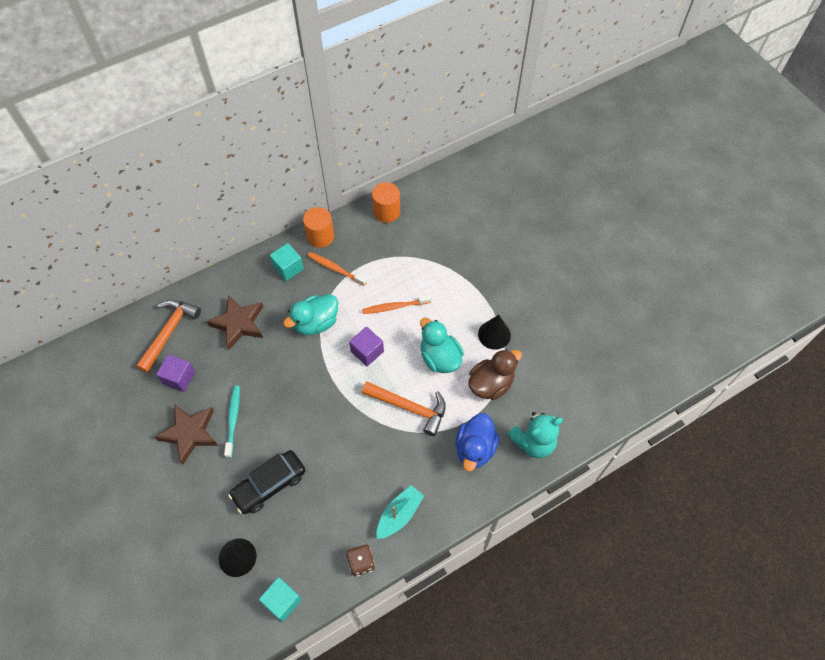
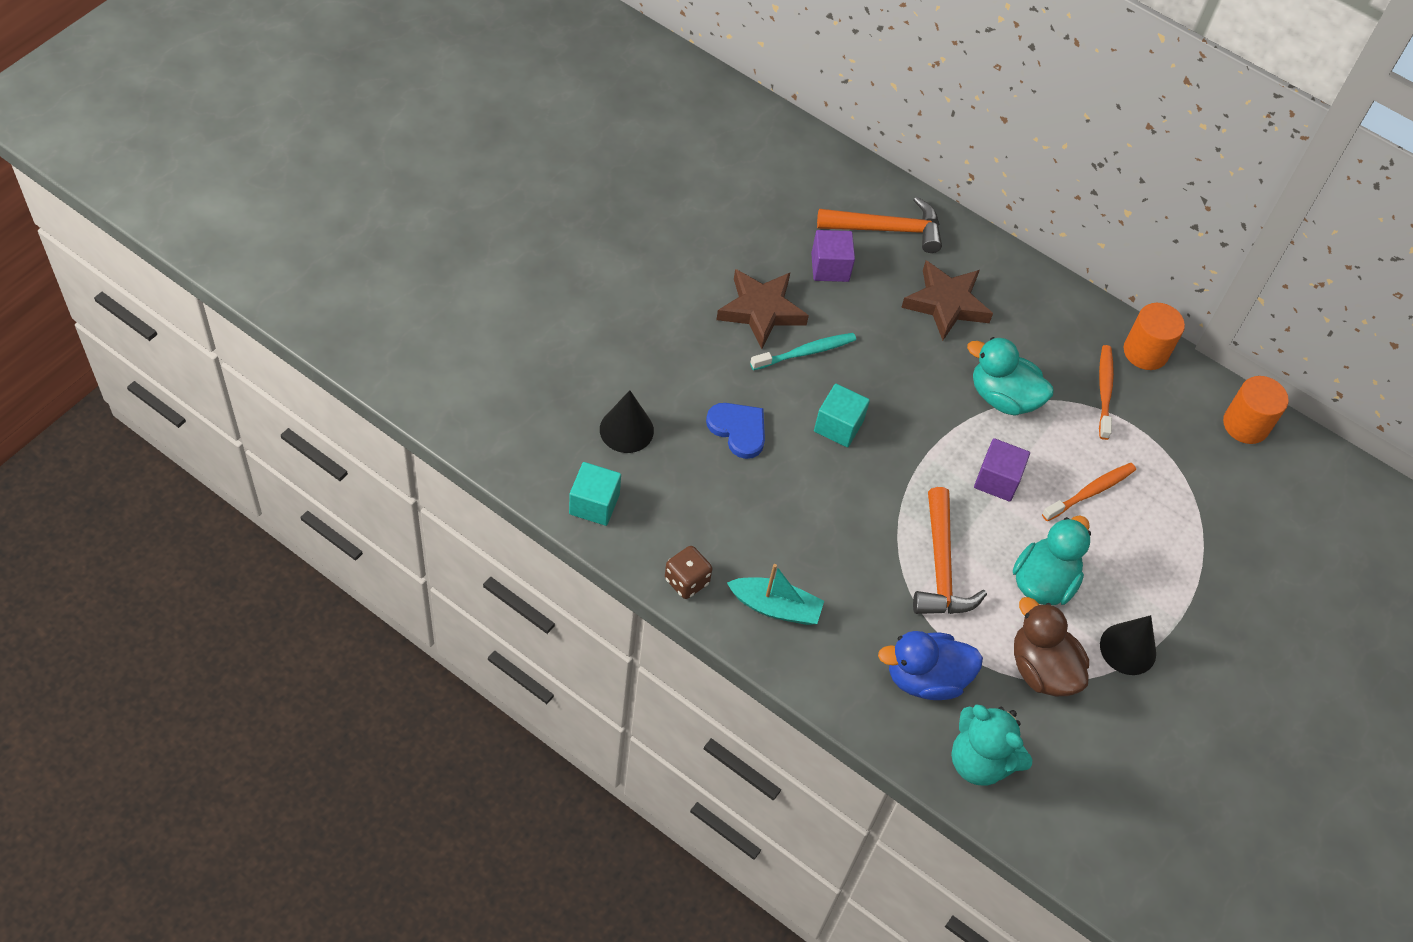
camera: 60 degrees right, 5 degrees down
black car [228,450,305,514] -> blue heart [706,403,765,459]
turquoise cube [270,243,304,281] -> turquoise cube moved to [814,384,870,447]
orange toothbrush [362,295,431,314] -> orange toothbrush turned 90 degrees clockwise [1042,463,1136,521]
brown duck [468,349,522,400] -> brown duck turned 150 degrees counterclockwise [1014,597,1089,696]

